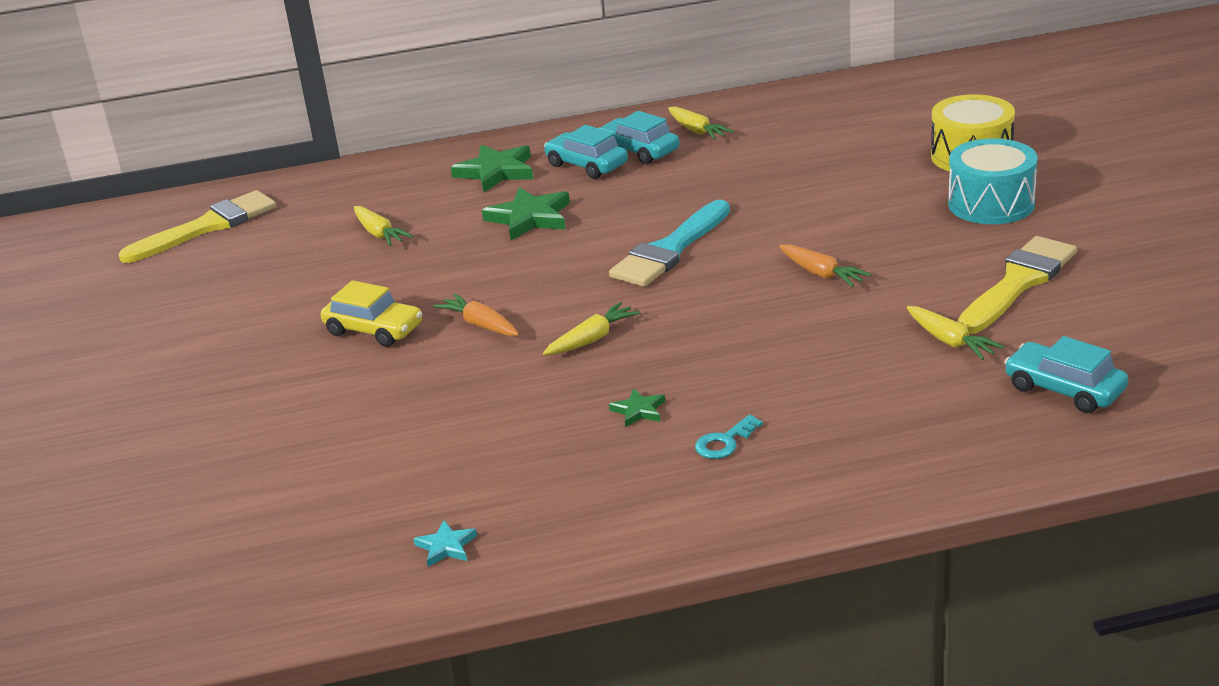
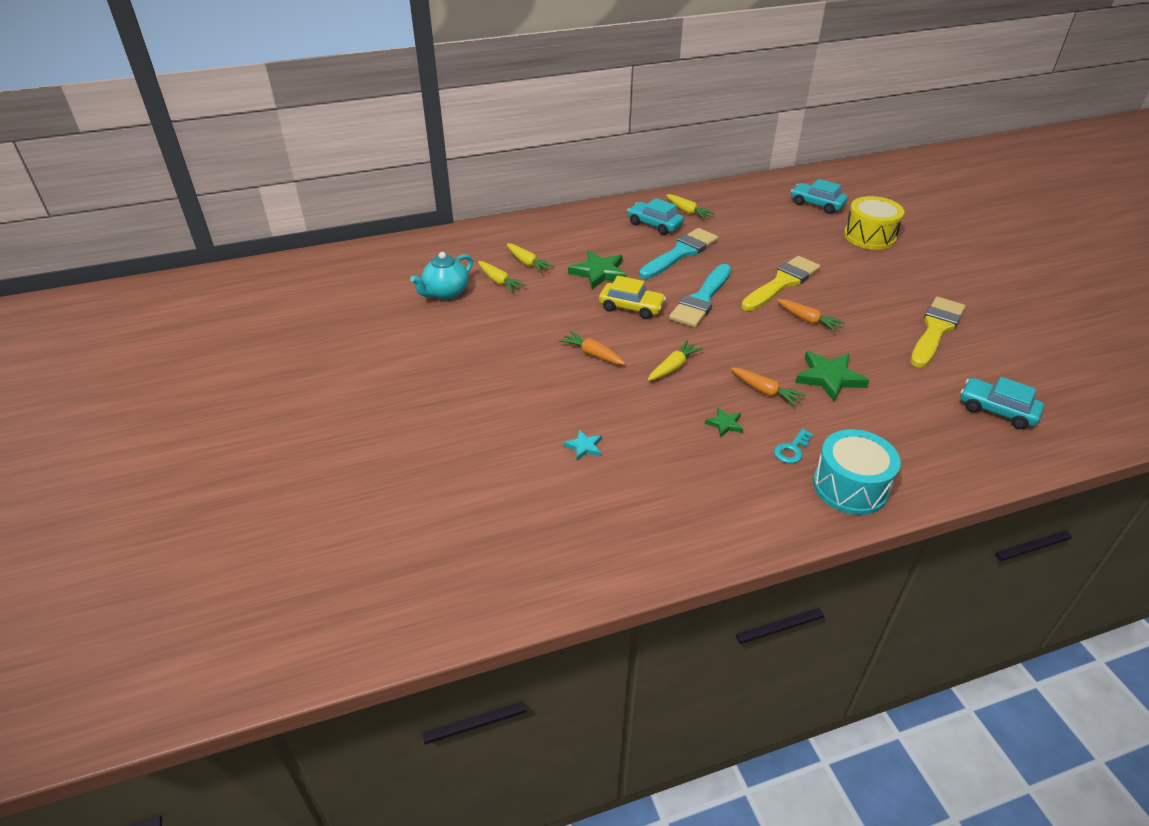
camera: 10 degrees left, 10 degrees up
yellow brush [118,190,276,263] -> yellow brush moved to [741,256,821,311]
yellow car [321,280,422,347] -> yellow car moved to [599,276,666,319]
turquoise star [414,520,477,567] -> turquoise star moved to [564,429,602,460]
green star [451,145,533,192] -> green star moved to [795,351,869,402]
turquoise car [544,125,628,179] -> turquoise car moved to [791,179,848,214]
yellow carrot [907,306,1005,360] -> yellow carrot moved to [507,243,554,273]
turquoise drum [948,138,1038,224] -> turquoise drum moved to [813,429,901,515]
none -> turquoise teapot [410,252,473,300]
none -> turquoise brush [639,228,718,279]
none -> orange carrot [731,367,806,407]

